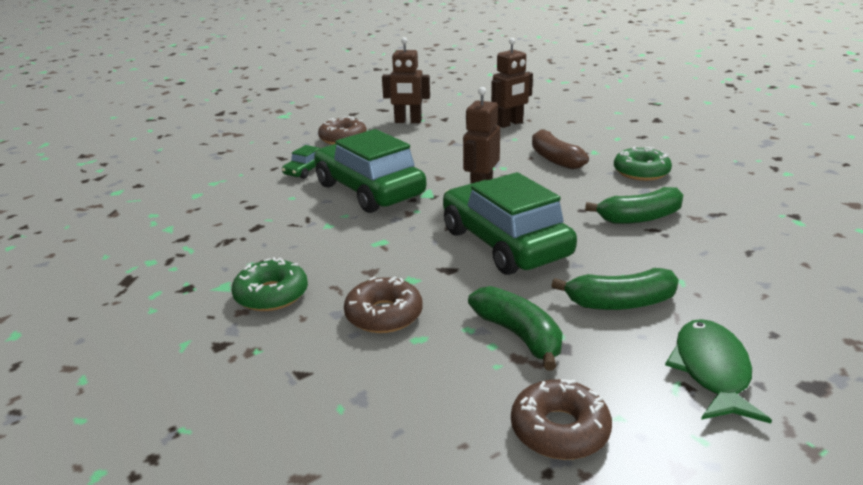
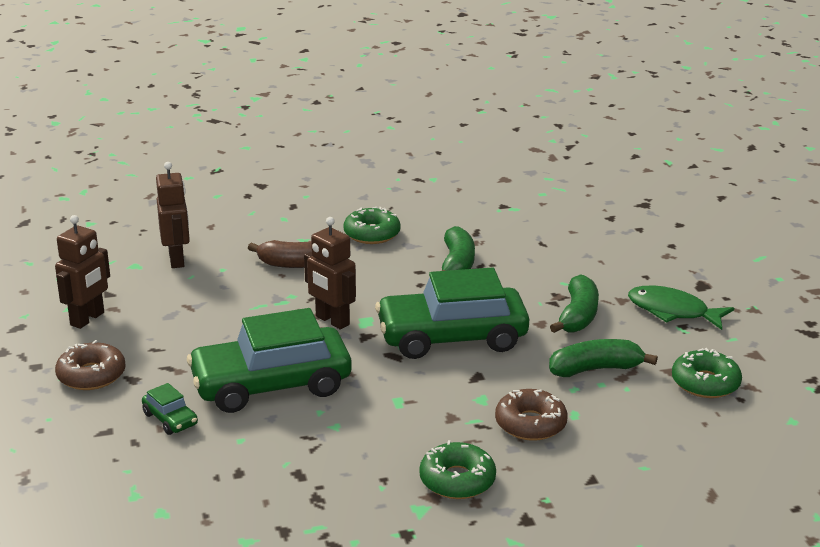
camera: 70 degrees left, 0 degrees up
brown donut [511,379,612,460] -> green donut [672,348,742,398]

